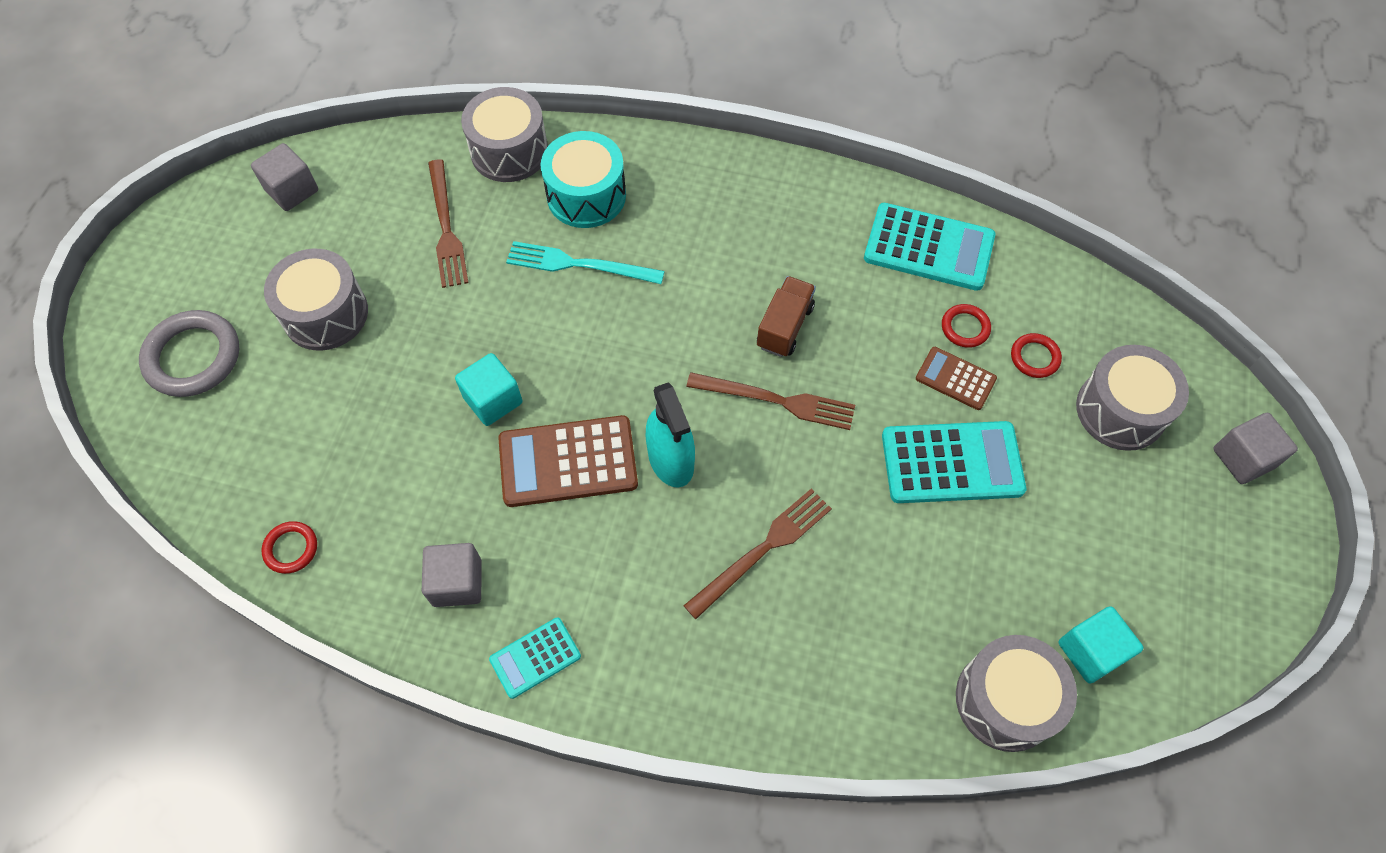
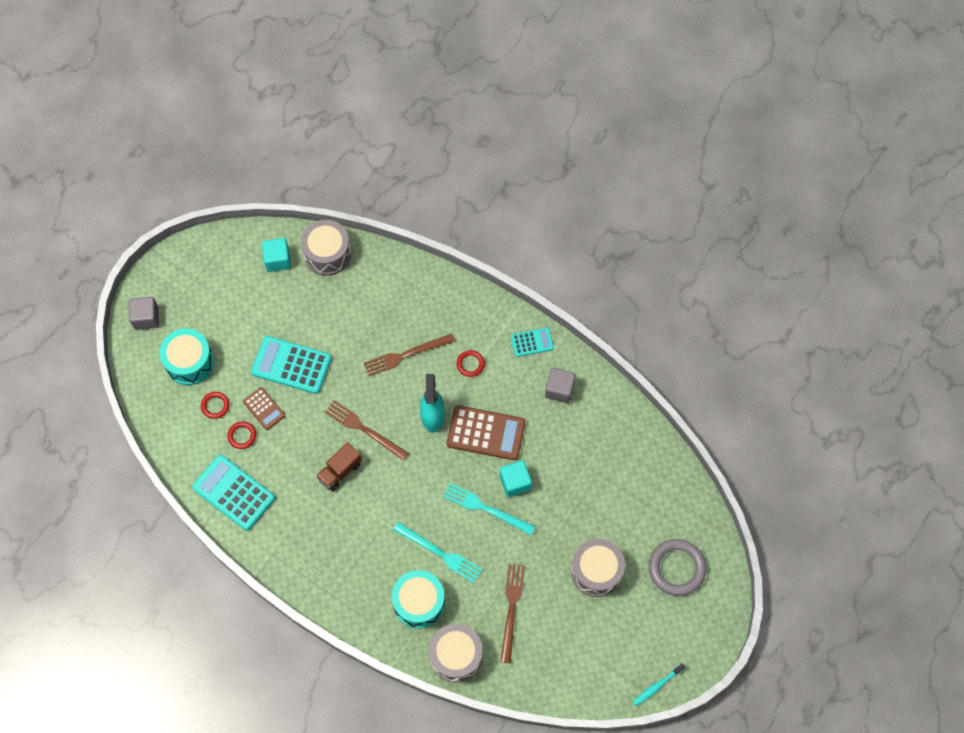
camera: 160 degrees left, 5 degrees up
grey cube [251,143,318,211] -> none
red ring [261,521,317,574] -> red ring moved to [456,350,485,377]
grey drum [1076,345,1189,451] -> turquoise drum [159,328,214,385]
none -> turquoise fork [443,483,535,535]
none -> turquoise toothbrush [632,663,685,706]

